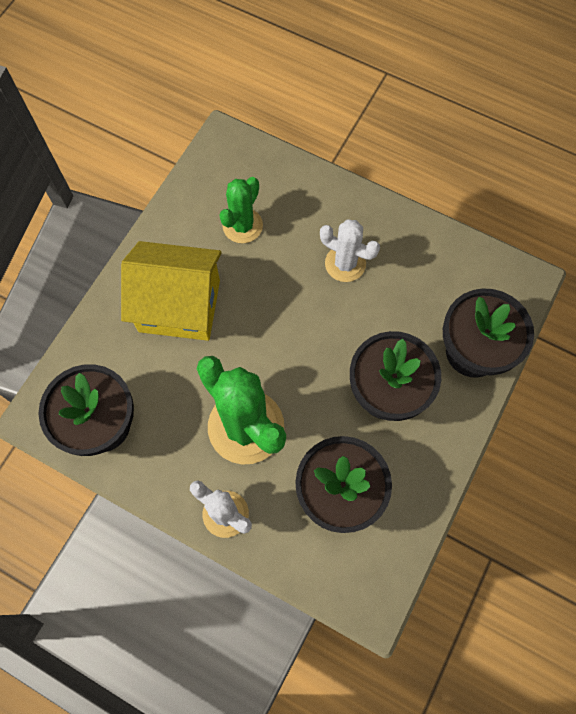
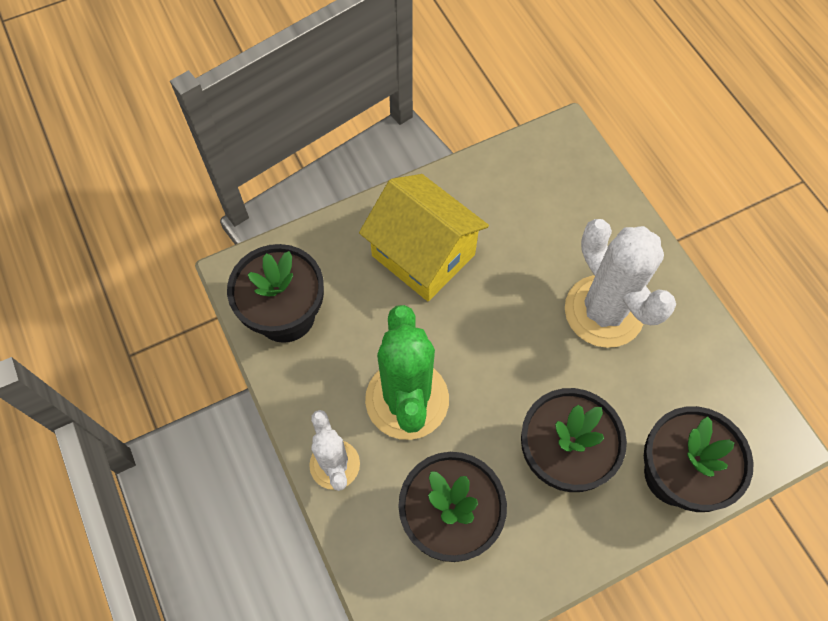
camera: 35 degrees right, 5 degrees down
green cactus [219,177,263,243] -> none
white cactus [320,219,380,282] -> white cactus [565,219,676,348], size x1.72

